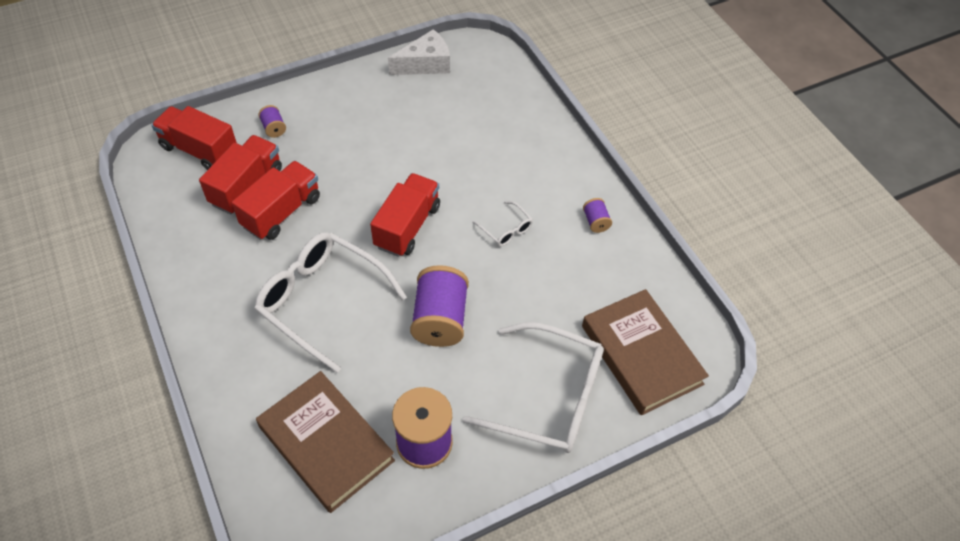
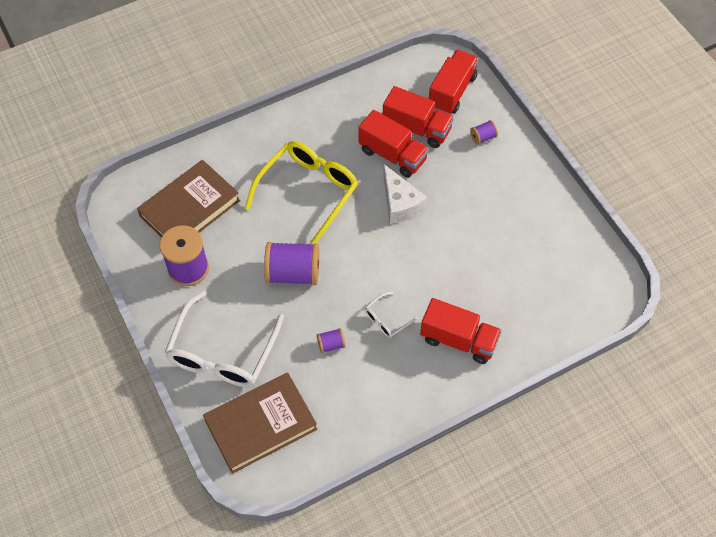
camera: 90 degrees right, 5 degrees up
white glasses [254,232,407,373] -> yellow glasses [245,141,358,245]
red truck [370,173,440,257] -> red truck moved to [420,298,502,364]
white cheese [388,29,450,75] -> white cheese moved to [383,164,427,224]
purple spool [583,198,612,233] -> purple spool moved to [317,328,345,353]

